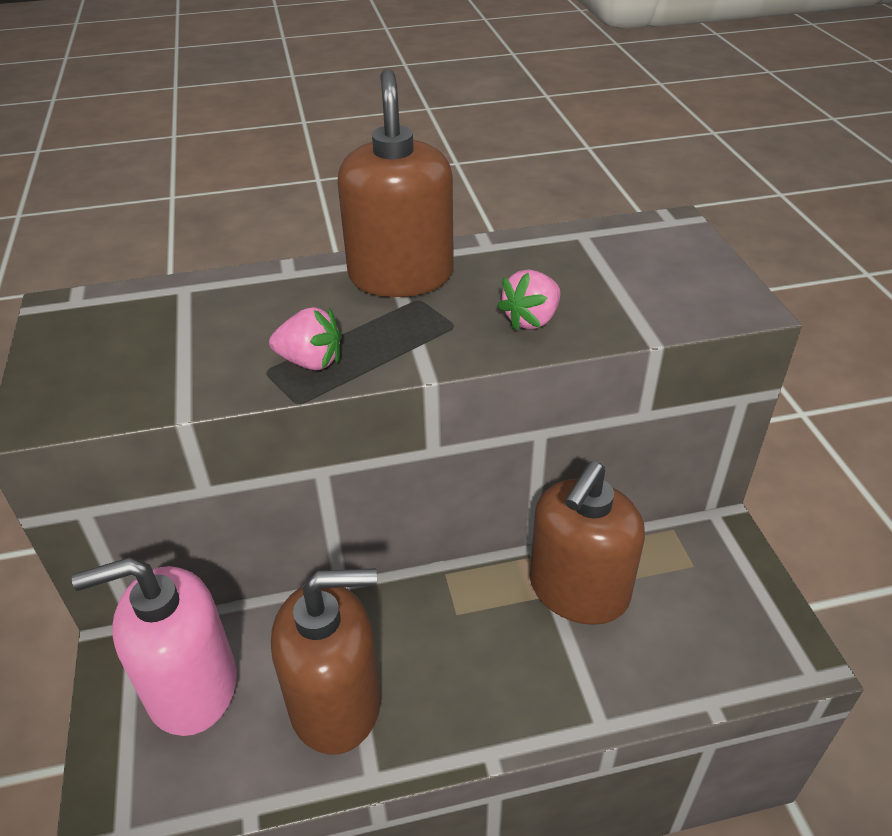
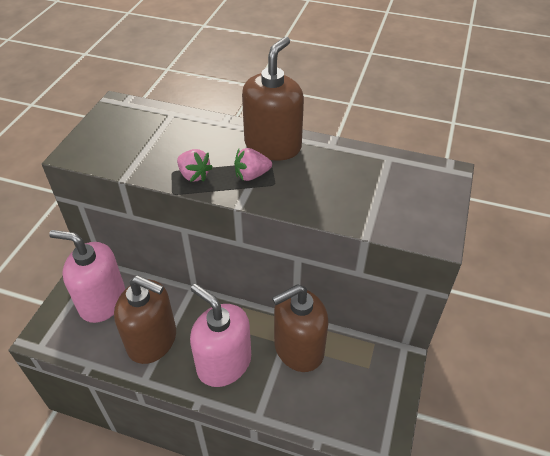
camera: 30 degrees right, 5 degrees up
pink strawberry [497,270,561,331] -> pink strawberry moved to [234,148,272,181]
none -> pink soap dispenser [190,284,251,387]

